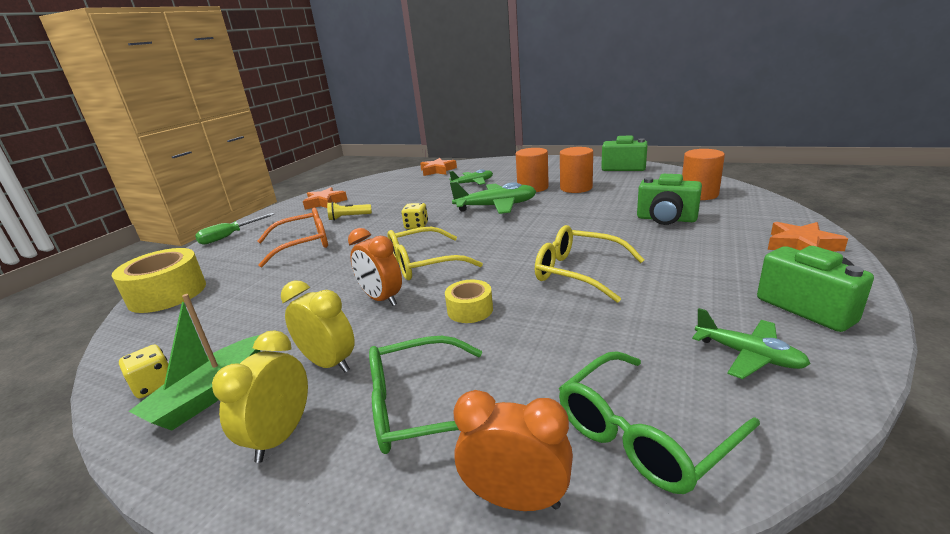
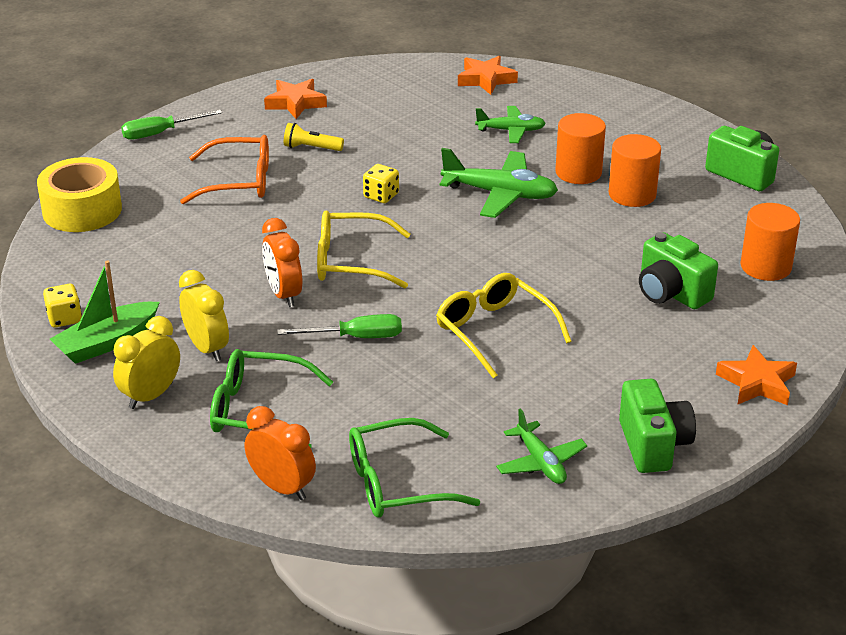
camera: 20 degrees right, 10 degrees up
yellow tape [445,280,493,323] -> green screwdriver [277,314,402,338]

